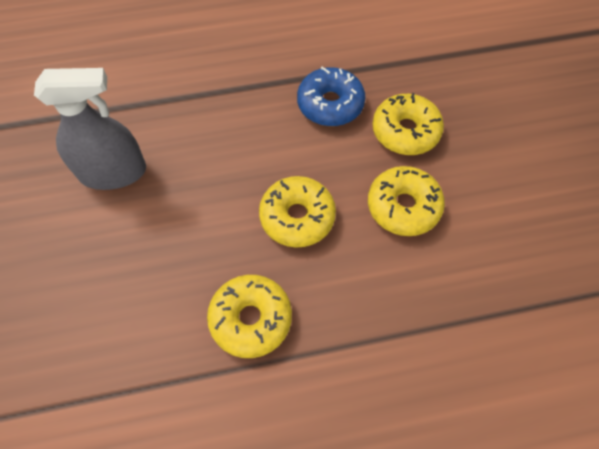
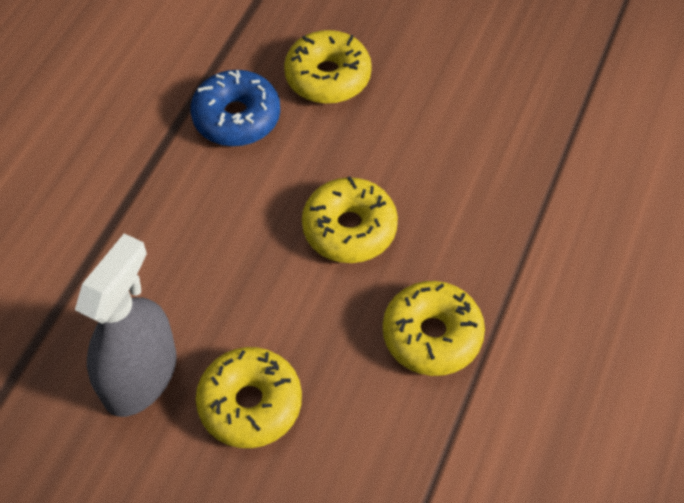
camera: 55 degrees left, 5 degrees down
yellow donut [368,166,445,236] -> yellow donut moved to [196,347,302,448]

